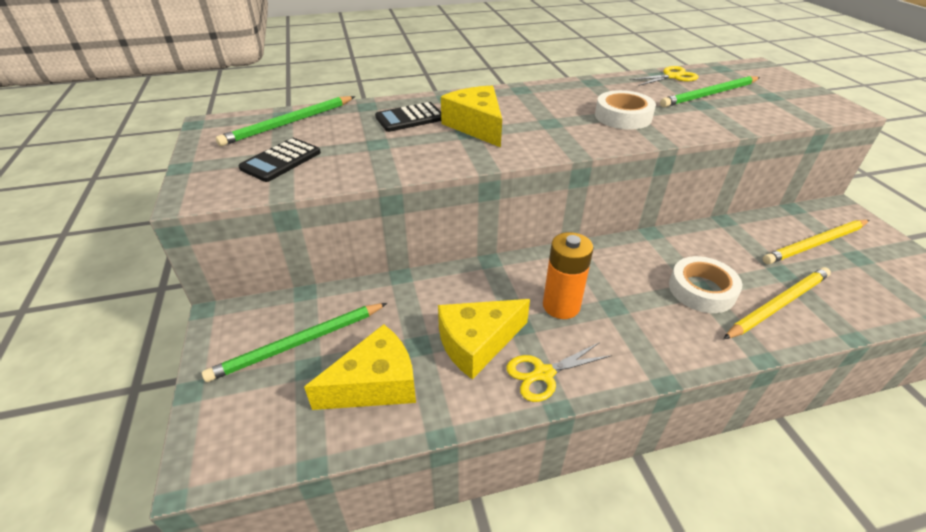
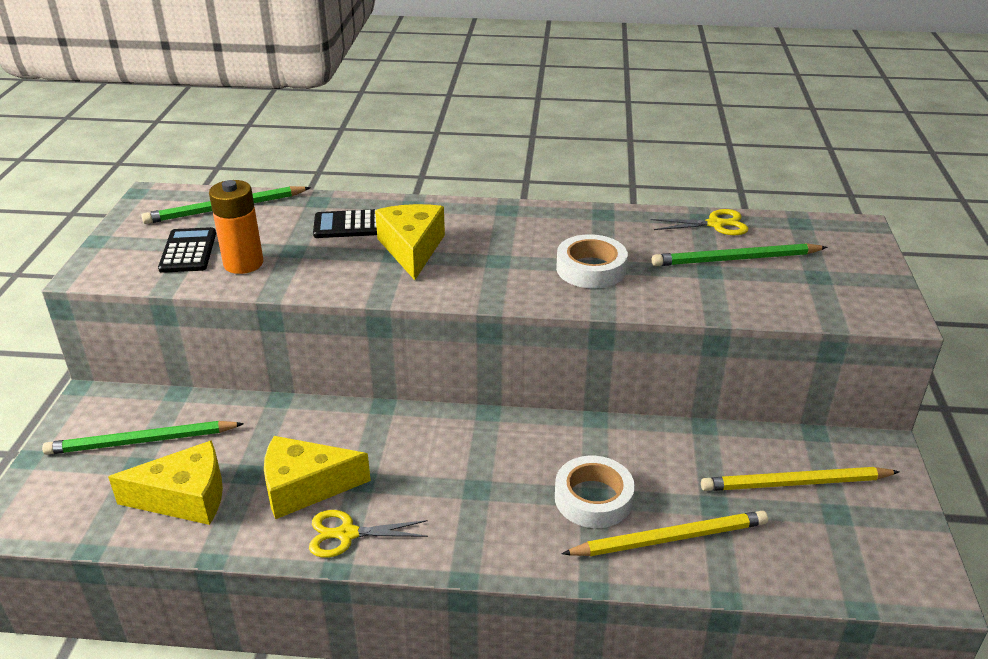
camera: 20 degrees right, 5 degrees down
black calculator [238,138,321,182] -> black calculator turned 120 degrees clockwise [158,227,216,273]
orange battery [543,232,594,319] -> orange battery moved to [209,180,263,274]

